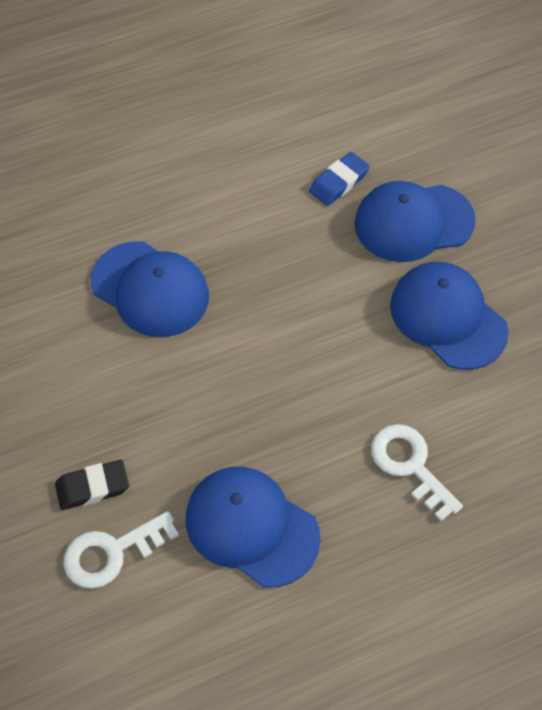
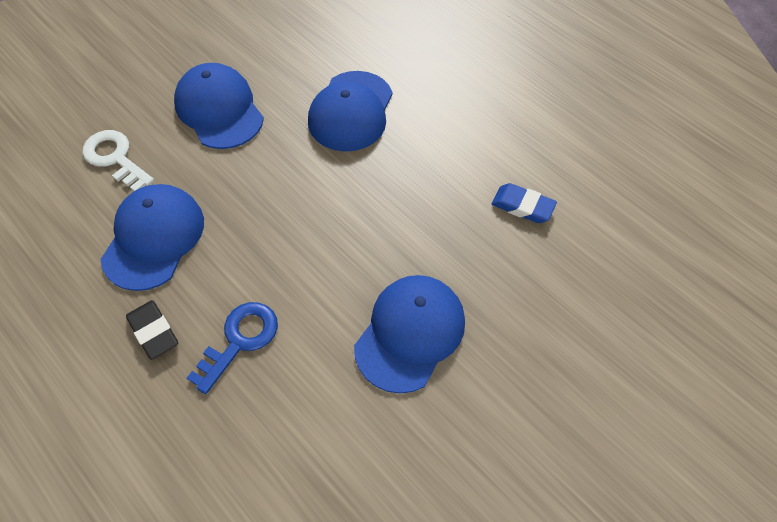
camera: 70 degrees right, 0 degrees up
black eraser [55,460,129,510] -> black eraser moved to [126,300,178,360]
blue cap [354,181,476,262] -> blue cap moved to [174,63,264,149]
white key [371,424,463,521] -> blue key [187,302,278,394]

